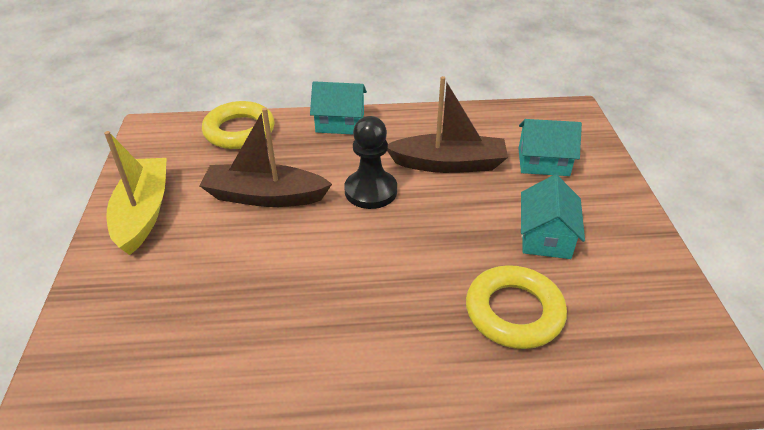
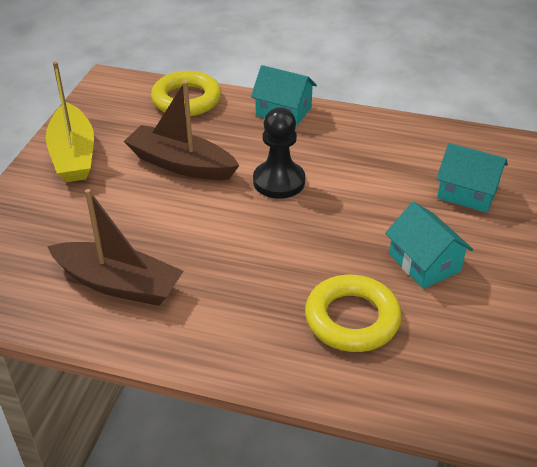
camera: 20 degrees right, 0 degrees up
yellow boat [104,131,167,255] -> yellow boat turned 150 degrees clockwise [46,62,94,182]
brown boat [387,76,508,173] -> brown boat moved to [47,189,184,306]
turquoise house [521,174,585,259] -> turquoise house turned 60 degrees counterclockwise [385,202,473,289]

